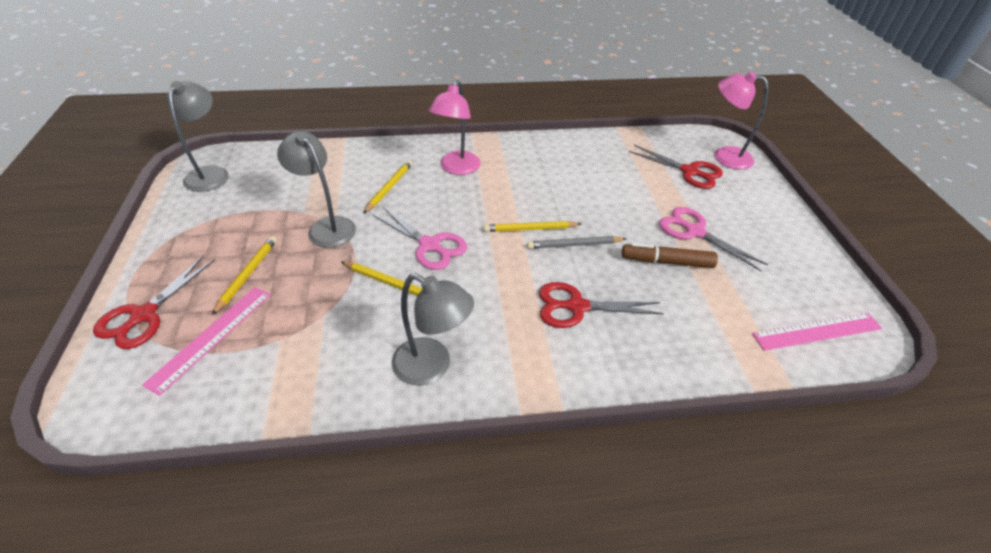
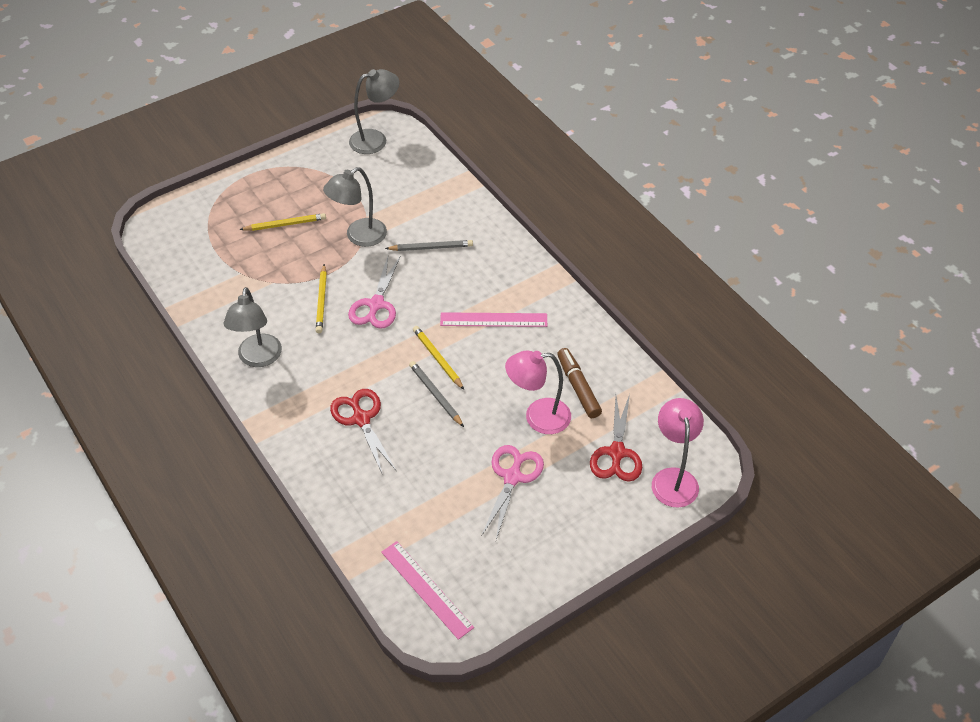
camera: 65 degrees right, 5 degrees up
red scissors [93,256,215,349] -> none
pink ruler [142,287,271,396] -> pink ruler moved to [440,312,547,327]
grey lamp [277,131,356,248] -> grey lamp turned 150 degrees counterclockwise [323,167,387,247]
yellow pencil [363,160,412,214] -> grey pencil [385,240,473,251]
pink lamp [429,80,480,175] -> pink lamp moved to [505,351,571,434]
brown marker [622,243,718,268] -> brown marker moved to [557,348,602,418]

